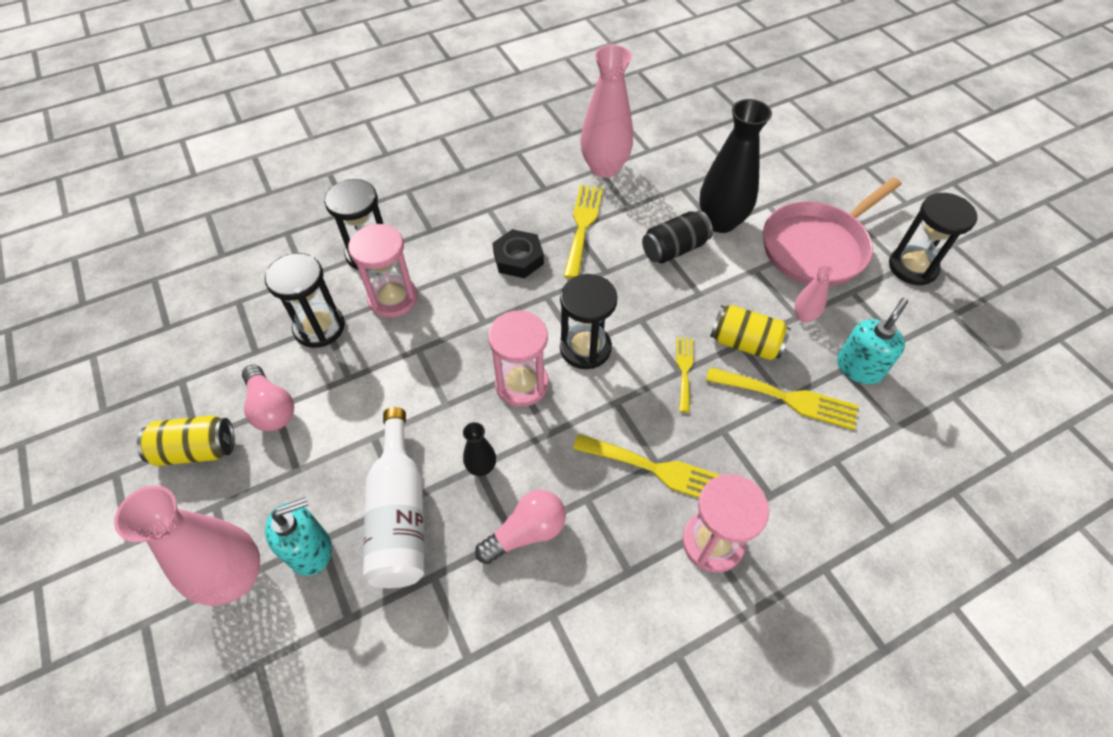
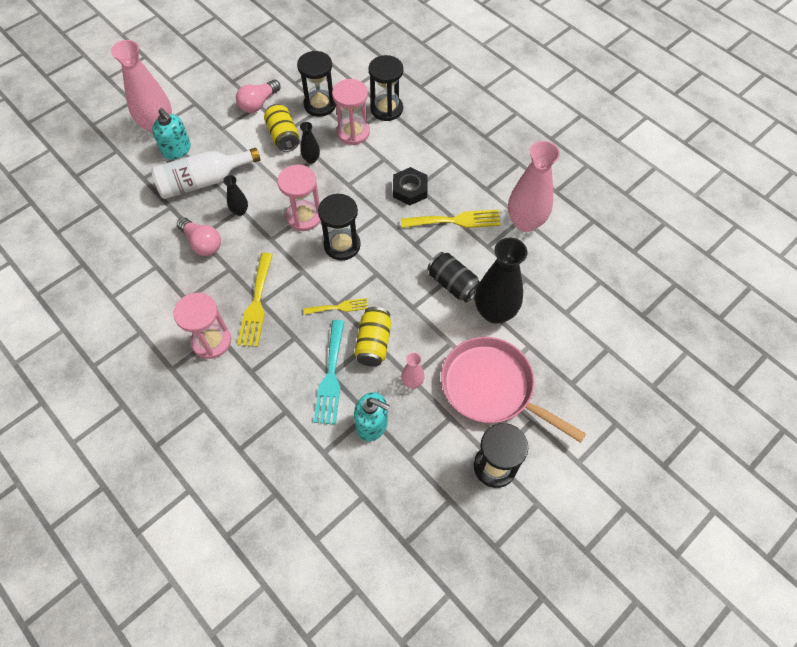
camera: 75 degrees right, 5 degrees up
yellow can [137,416,235,466] -> yellow can moved to [264,104,299,152]
yellow fork [706,367,858,430] -> turquoise fork [314,320,345,424]
none -> black vase [300,122,320,164]

